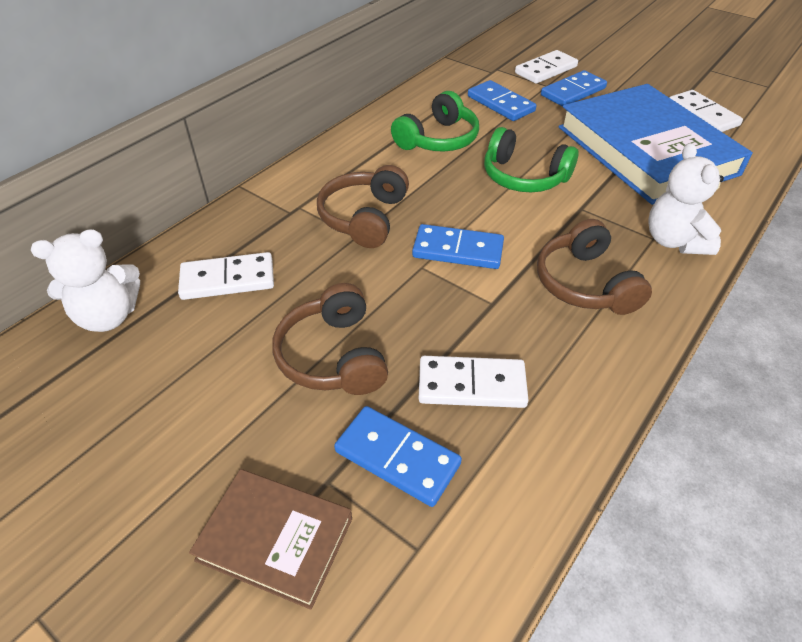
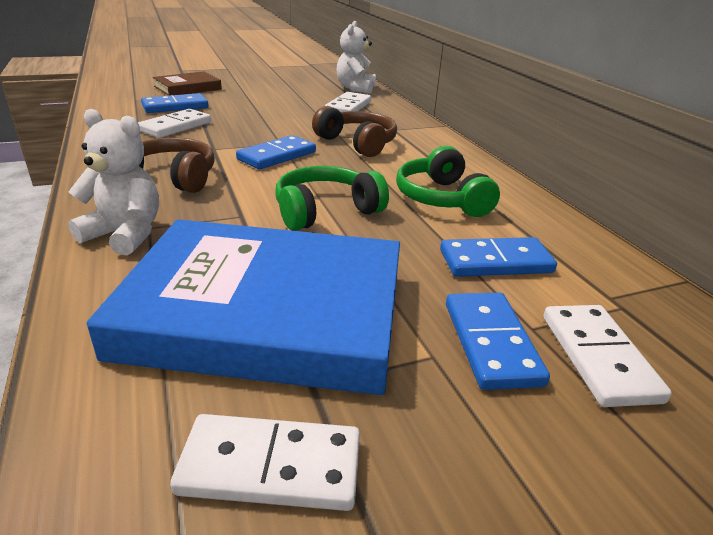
camera: 120 degrees right, 15 degrees down
brown headphones [272,283,388,395] -> none

